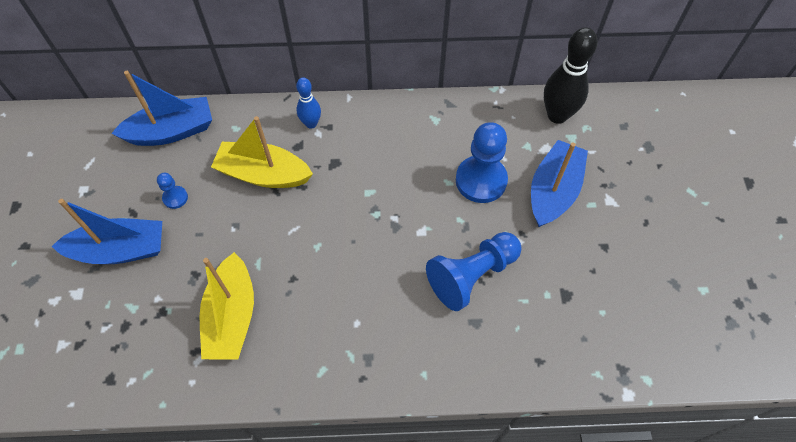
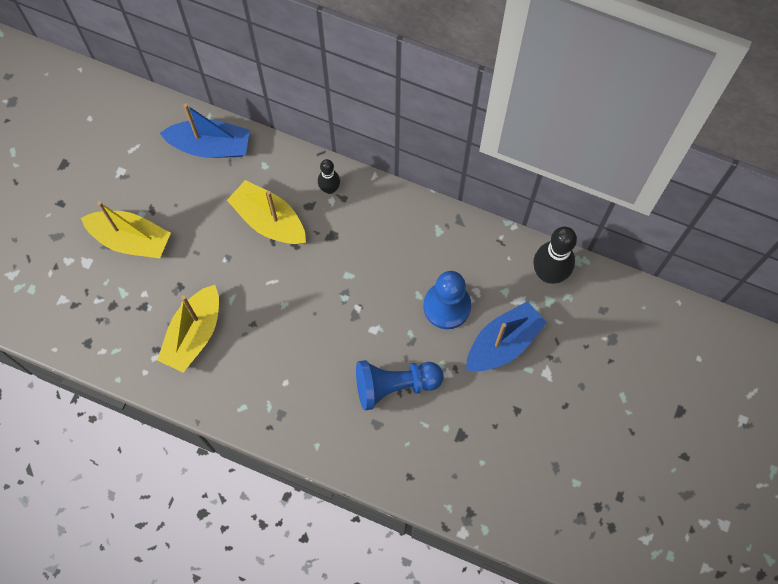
camera: 25 degrees right, 10 degrees up
blue boat [52,199,162,264] -> yellow boat [81,201,171,258]
blue pawn [157,173,188,209] -> none
blue bowling pin [296,77,321,129] -> black bowling pin [318,159,340,194]

